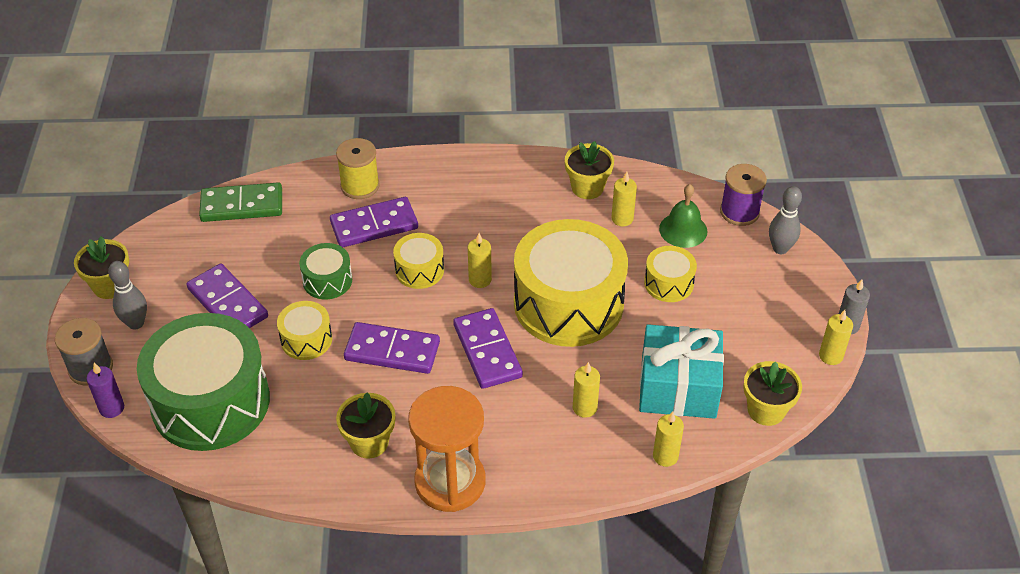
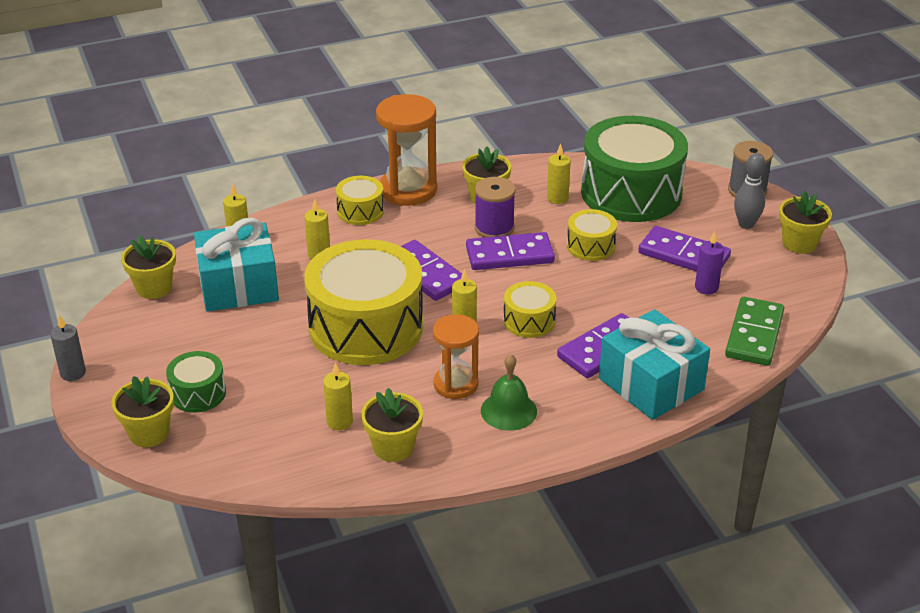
camera: 160 degrees right, 10 degrees down
purple candle [87,363,124,418] -> purple candle moved to [695,231,724,295]
green domino [199,182,282,222] -> green domino turned 45 degrees counterclockwise [725,297,784,366]
green drum [299,243,352,299] -> green drum moved to [166,351,226,413]
yellow spool [336,138,380,199] -> turquoise gift [599,309,710,420]
yellow drum [644,246,697,302] -> yellow drum moved to [336,176,384,225]
green bell [659,184,708,248] -> green bell moved to [481,354,537,431]
purple spool [720,164,767,226] -> purple spool moved to [475,177,516,237]
grey bowling pin [769,186,802,254] -> yellow flower pot [111,376,174,447]
yellow candle [819,310,853,365] -> yellow candle moved to [547,143,571,204]
none -> orange hourglass [433,314,479,399]

